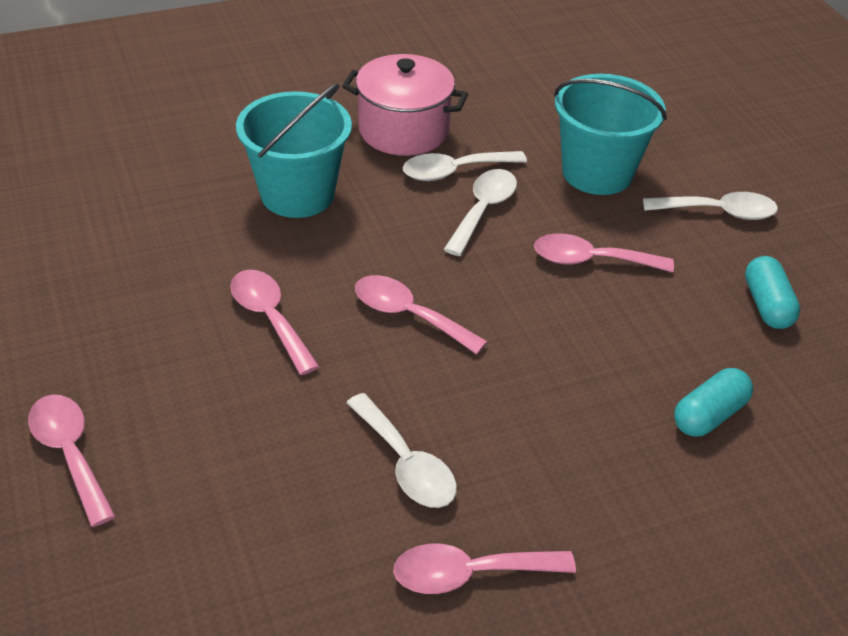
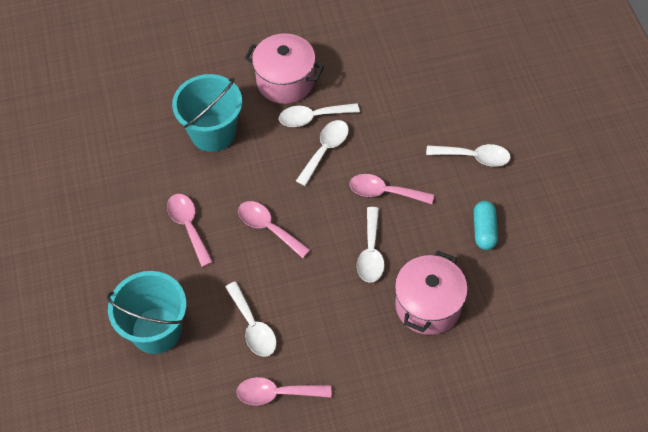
camera: 10 degrees right, 15 degrees up
pink spoon [28,395,115,527] -> none
turquoise bucket [554,74,667,195] -> turquoise bucket moved to [107,271,186,354]
turquoise capsule [674,368,753,437] -> pink pot [395,251,468,335]
none -> white spoon [357,207,385,283]

